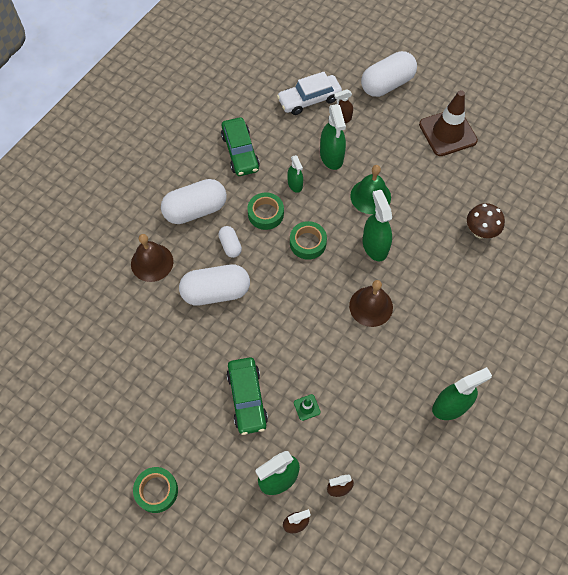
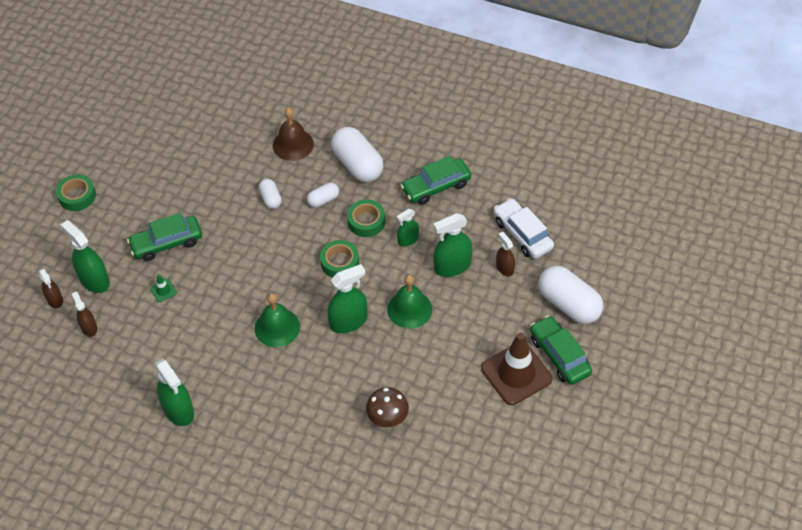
camera: 80 degrees right, 10 degrees down
white capsule [179,265,250,305] -> white capsule [259,179,282,209], size x0.51
brown bell [349,280,393,327] -> green bell [255,293,300,347]
none -> green car [530,315,592,385]

